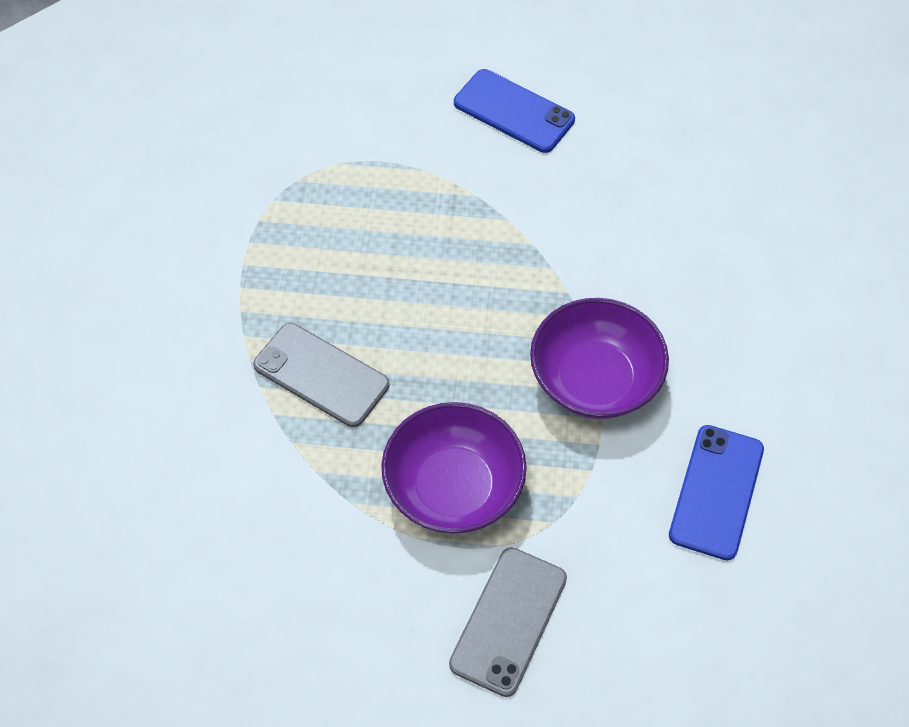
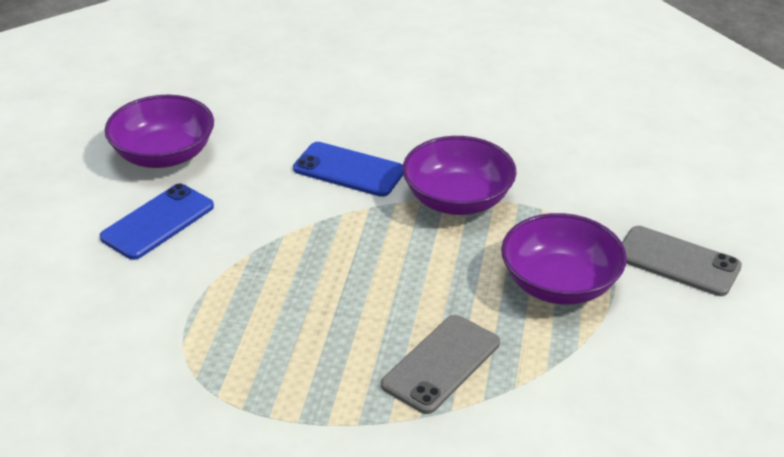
camera: 85 degrees left, 20 degrees down
blue phone [669,425,764,560] -> blue phone moved to [293,142,403,197]
none -> purple bowl [104,95,214,168]

